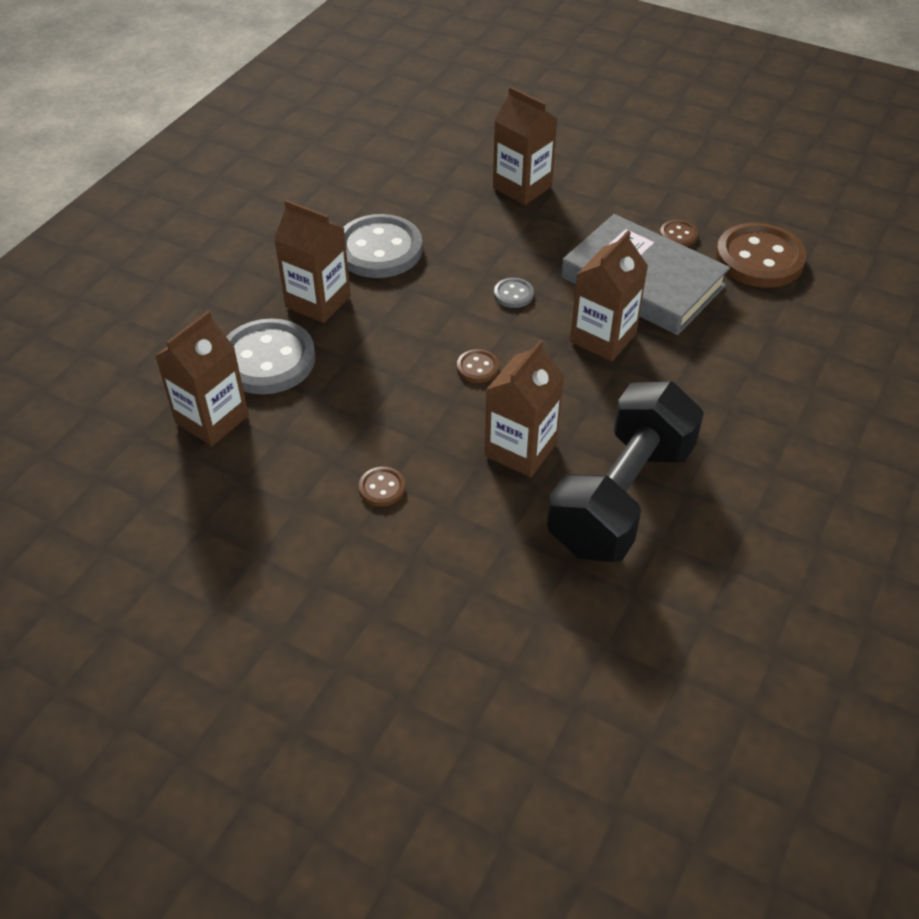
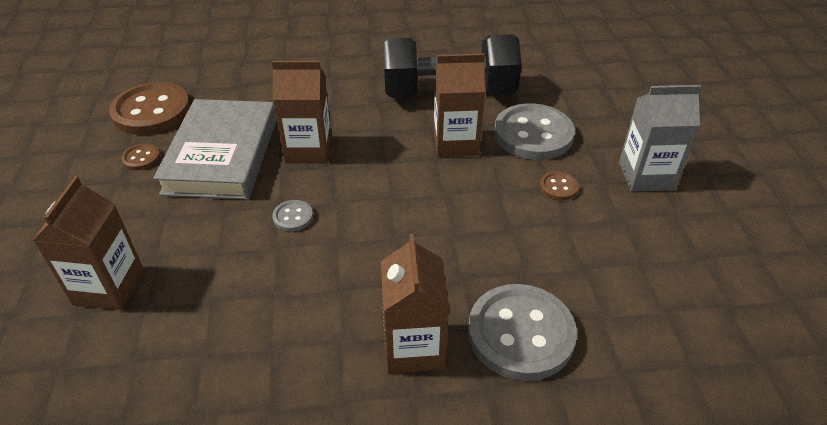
camera: 125 degrees left, 5 degrees down
brown carton [156,311,249,446] -> none
grey button [343,214,423,278] -> grey button moved to [494,103,575,160]
brown button [457,349,499,383] -> none
none -> grey carton [619,85,701,191]

